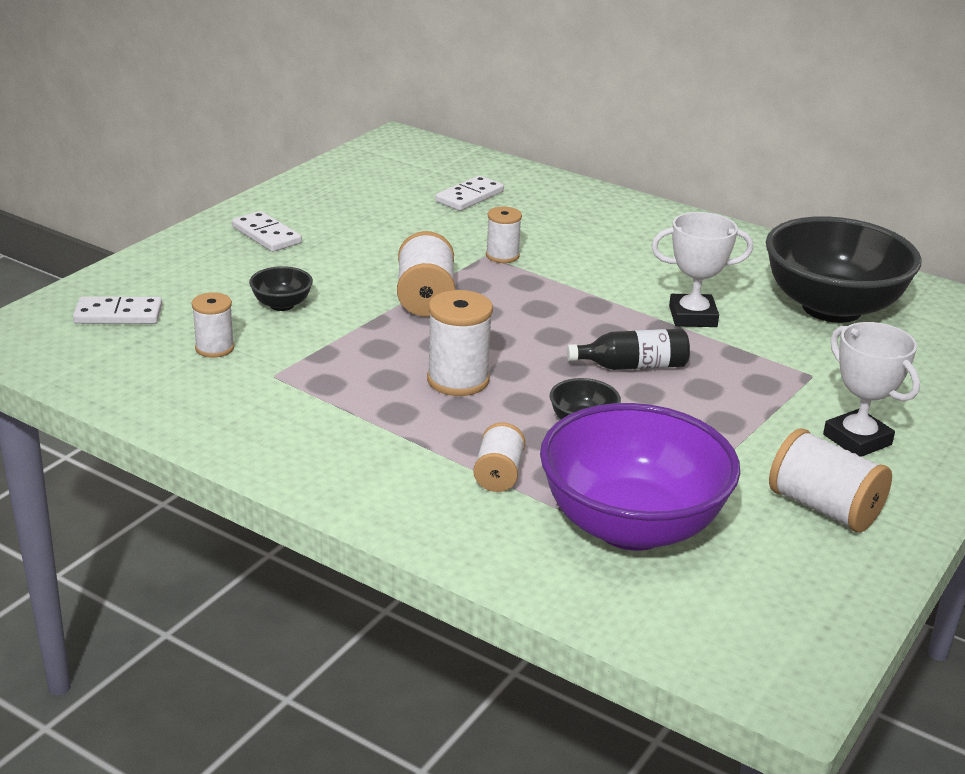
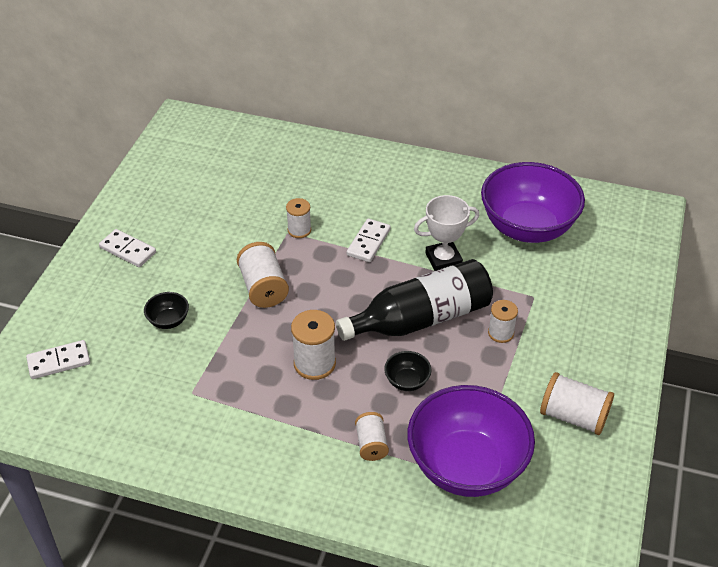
camera: 15 degrees left, 15 degrees up
white spool [192,292,234,358] -> white spool moved to [488,300,518,343]
white domino [435,175,504,211] -> white domino moved to [346,218,391,262]
black bottle [567,329,690,370] -> black bottle [336,259,493,341], size x1.96
black bowl [766,216,922,323] -> purple bowl [481,162,585,243]
white trophy [823,322,920,457] -> none

